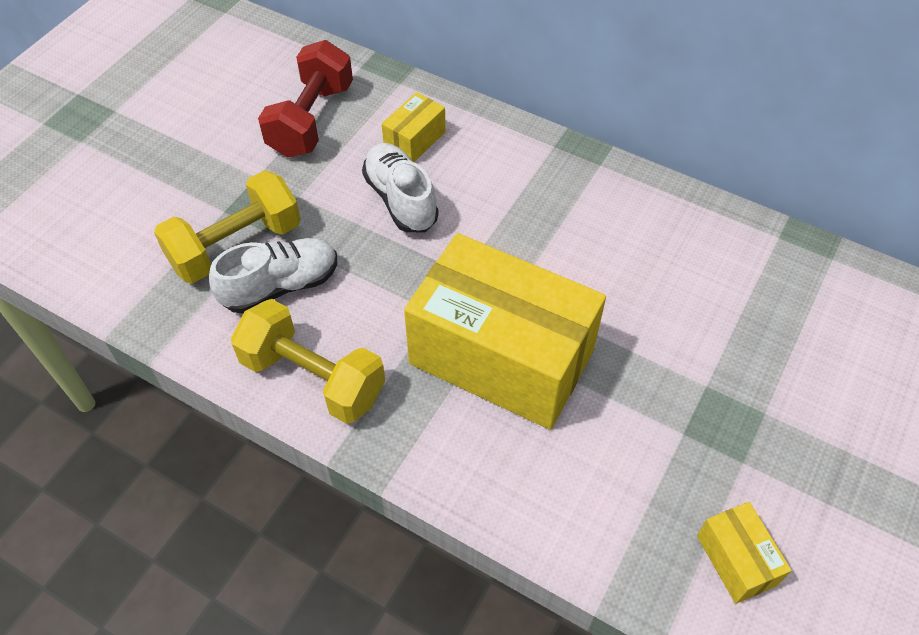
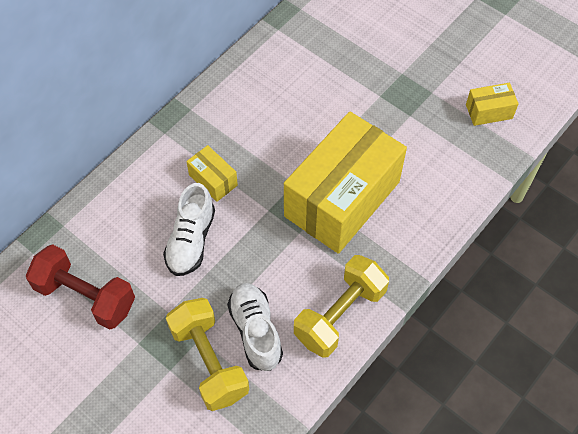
camera: 80 degrees left, 5 degrees up
white shoe [362,143,439,233] -> white shoe turned 60 degrees counterclockwise [163,183,215,276]
yellow box [382,92,446,162] -> yellow box moved to [186,145,238,202]

